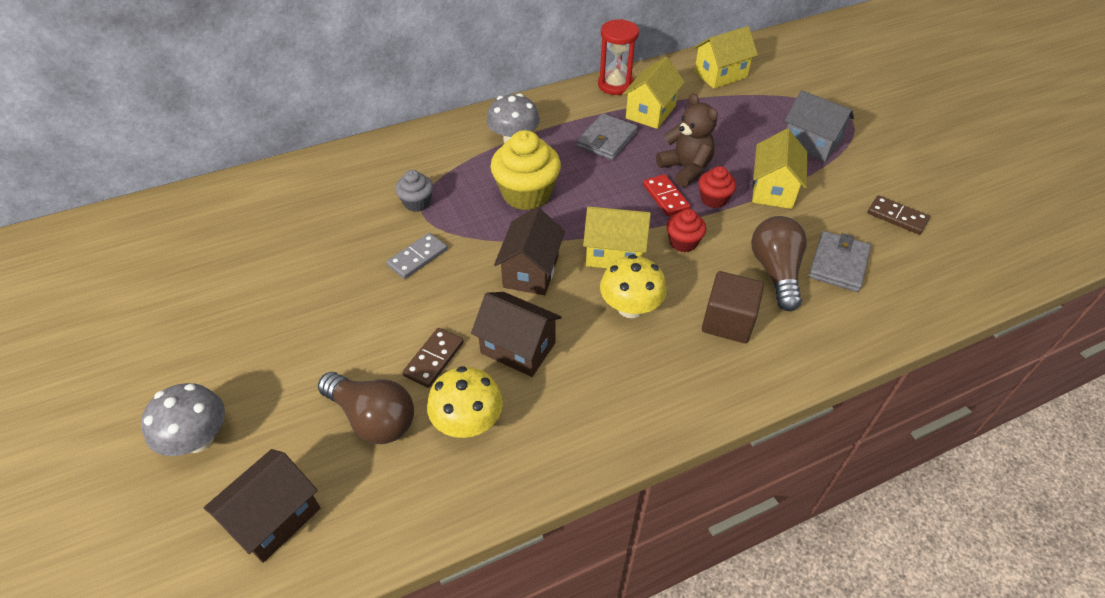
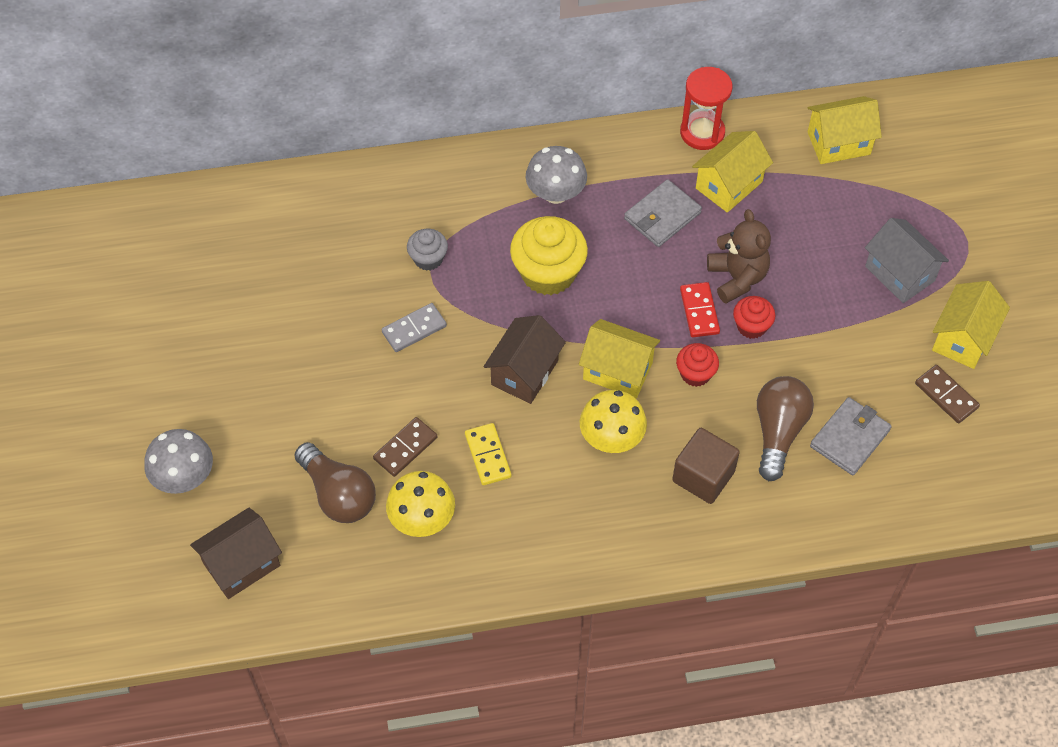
camera: 15 degrees right, 10 degrees up
brown house [471,292,562,377] -> yellow domino [465,423,511,485]
yellow house [752,129,807,209] -> yellow house moved to [932,281,1010,369]

